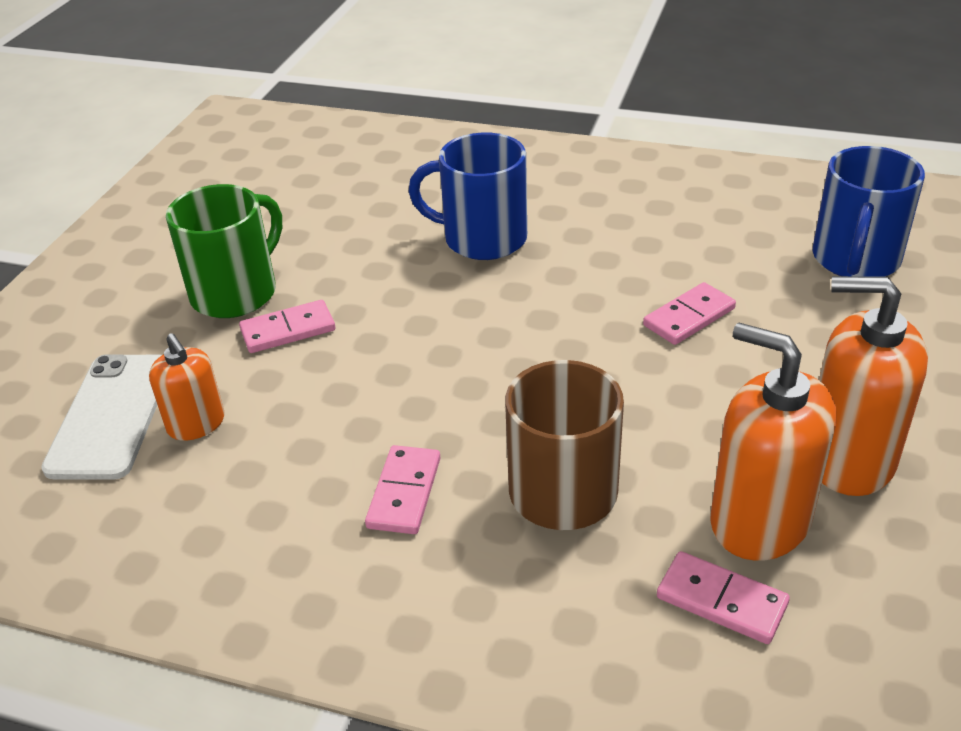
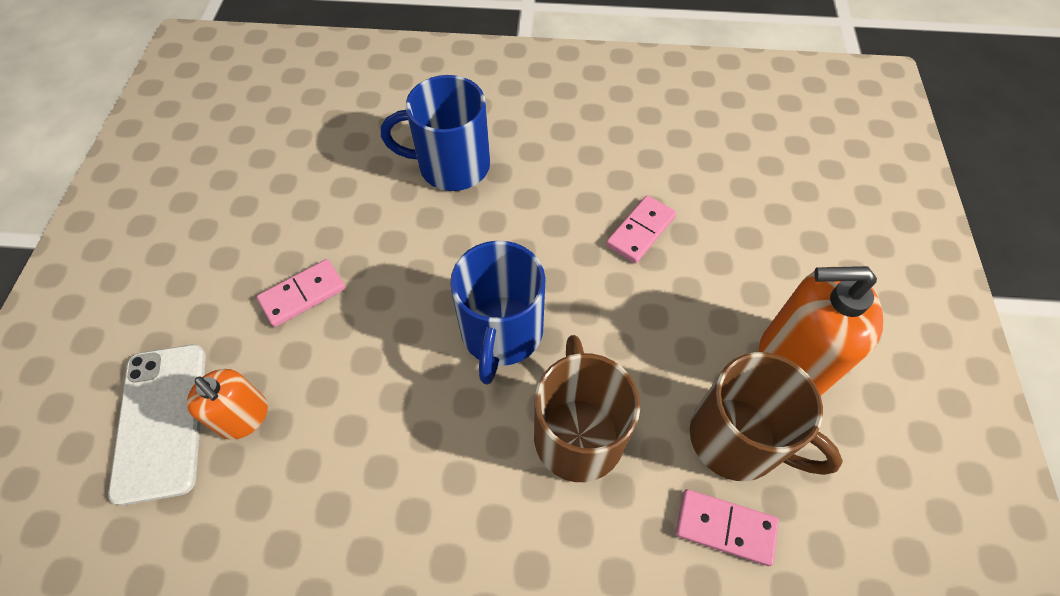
camera: 15 degrees left, 20 degrees up
green mug [166,184,282,318] -> none
pink domino [365,445,441,534] -> none
orange soap dispenser [710,323,836,561] -> brown mug [690,352,843,481]
blue mug [813,146,925,277] -> blue mug moved to [450,241,546,384]

